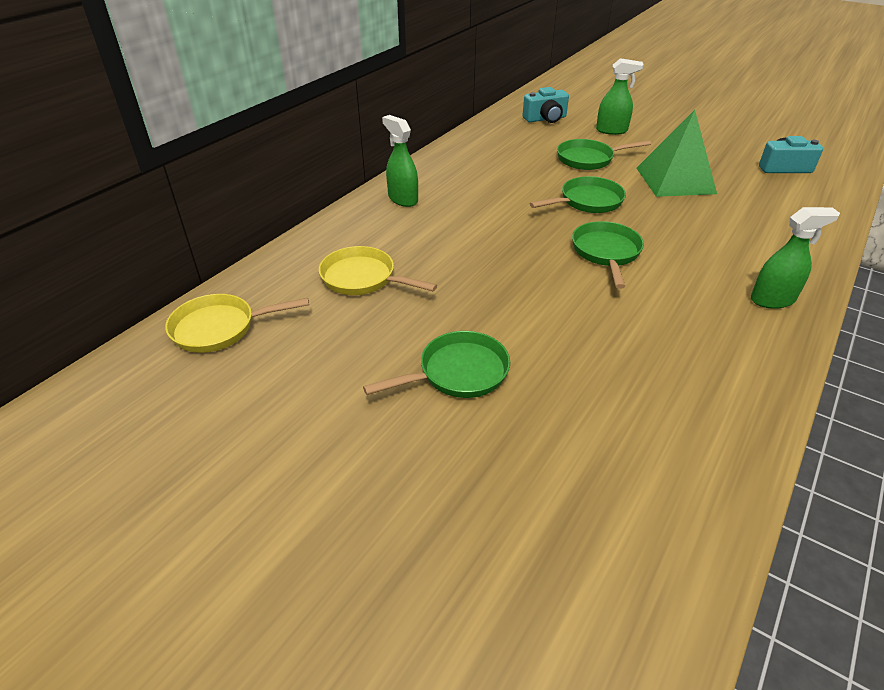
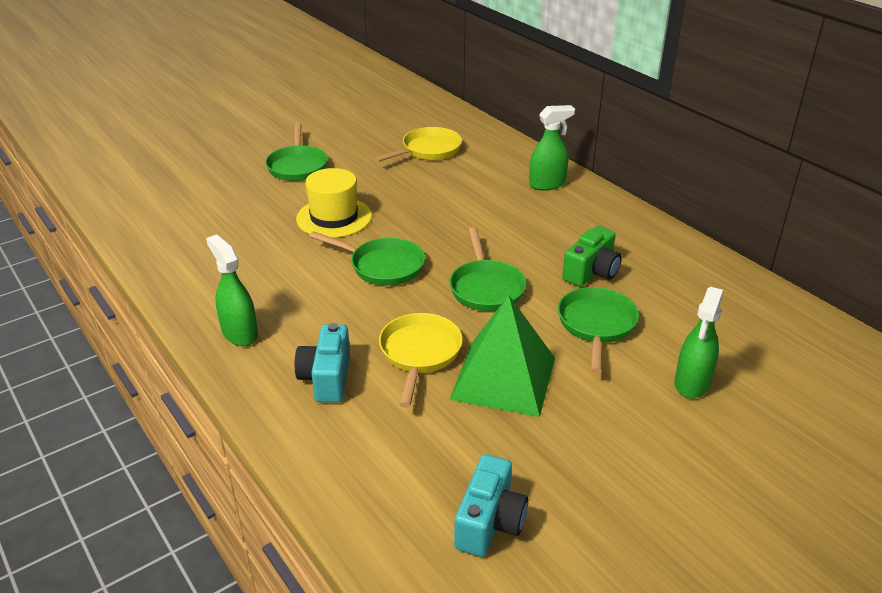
camera: 110 degrees right, 5 degrees down
yellow pan [165,294,309,353] -> yellow pan moved to [379,313,463,407]
turquoise camera [522,87,569,123] -> turquoise camera moved to [295,323,350,403]
green spray bottle [751,207,840,309] -> green spray bottle turned 135 degrees clockwise [206,234,258,346]
none -> yellow hat [296,168,372,238]
none -> green camera [562,226,622,287]

